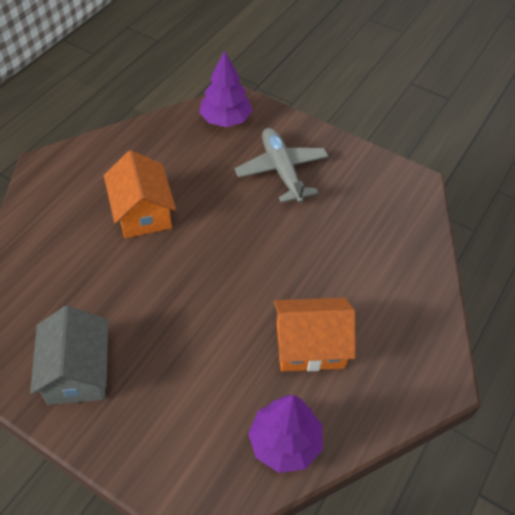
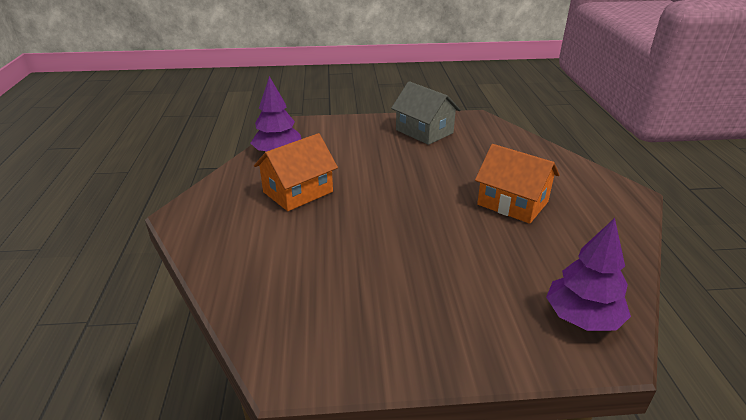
camera: 145 degrees right, 20 degrees down
grey plane [235,128,328,203] -> none

